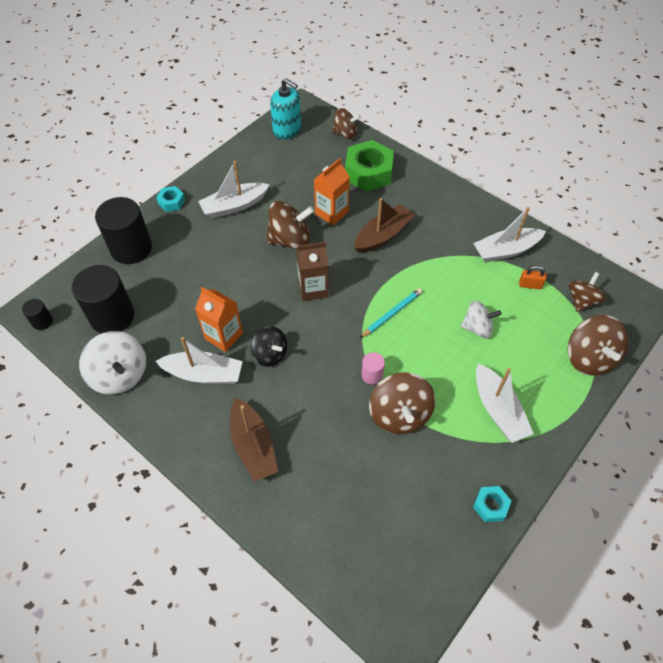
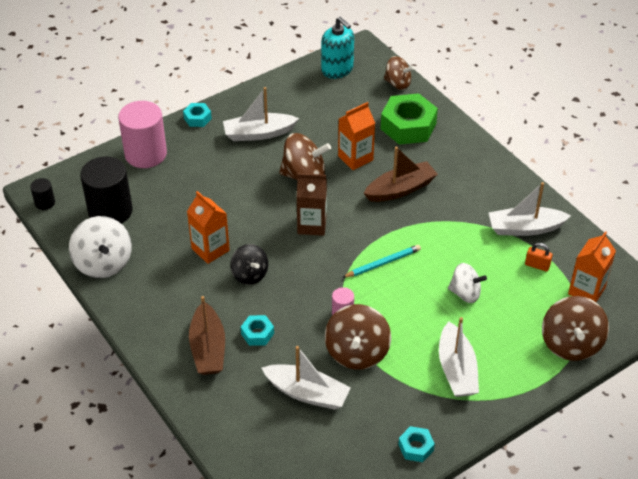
camera: 15 degrees right, 10 degrees down
black cylinder [95,197,152,264] -> pink cylinder [118,101,167,168]
white boat [156,337,243,384] -> white boat moved to [262,346,351,410]
brown spinning top [569,272,606,312] -> orange carton [568,231,616,302]
none -> turquoise nut [241,315,274,346]

